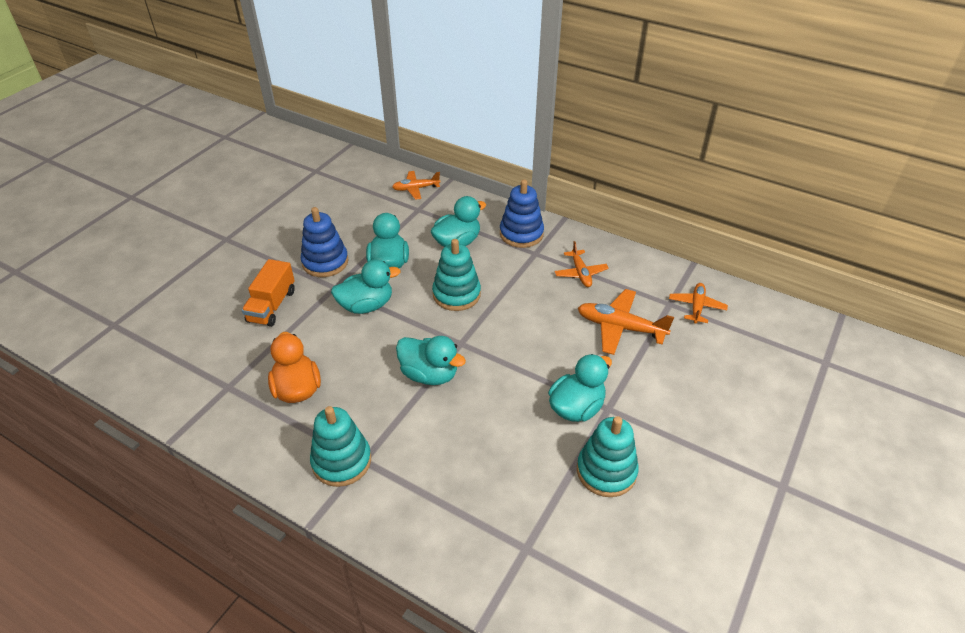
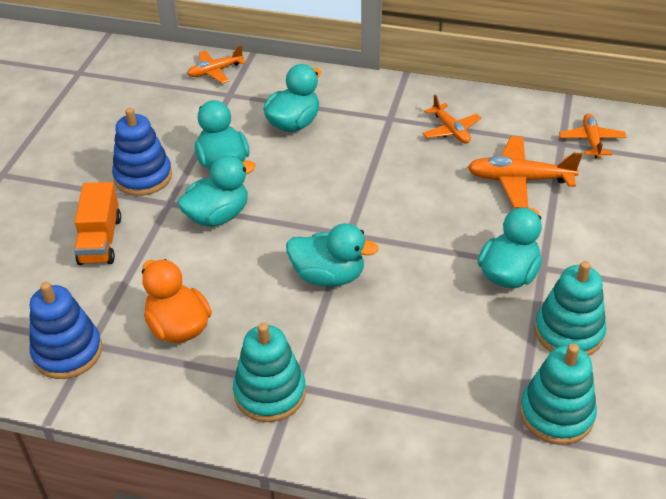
camera: 15 degrees left, 0 degrees up
turquoise stacking toy [432,239,481,311] -> turquoise stacking toy moved to [520,344,597,445]
blue stacking toy [500,179,544,248] -> blue stacking toy moved to [30,282,102,379]

